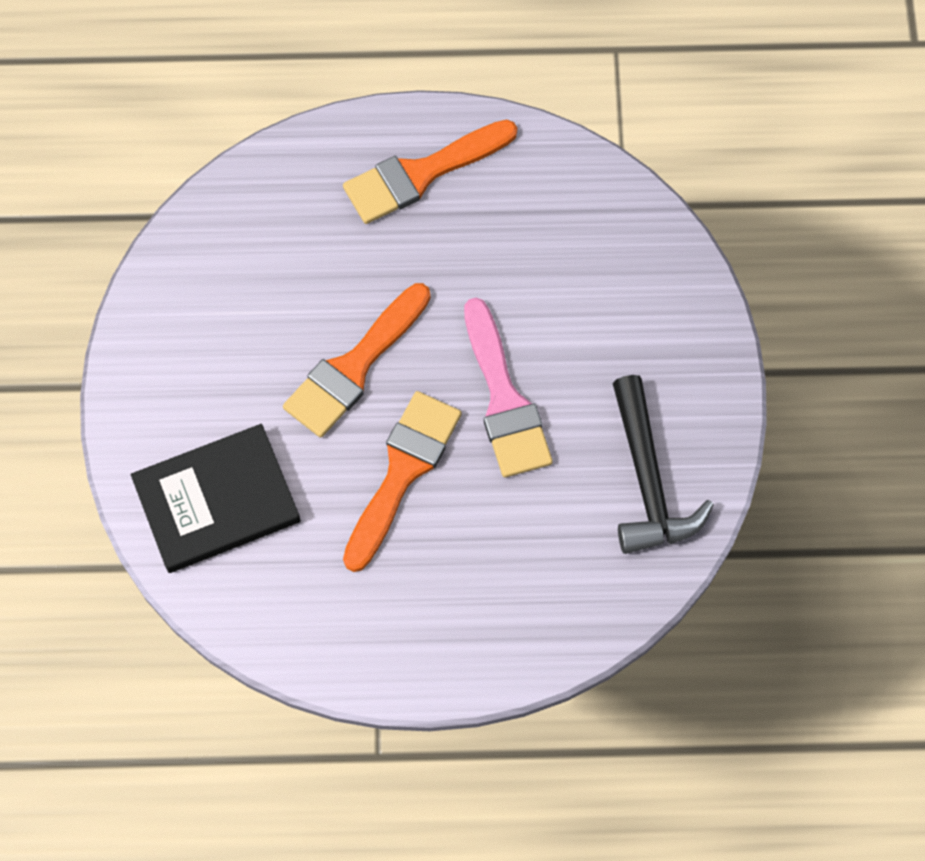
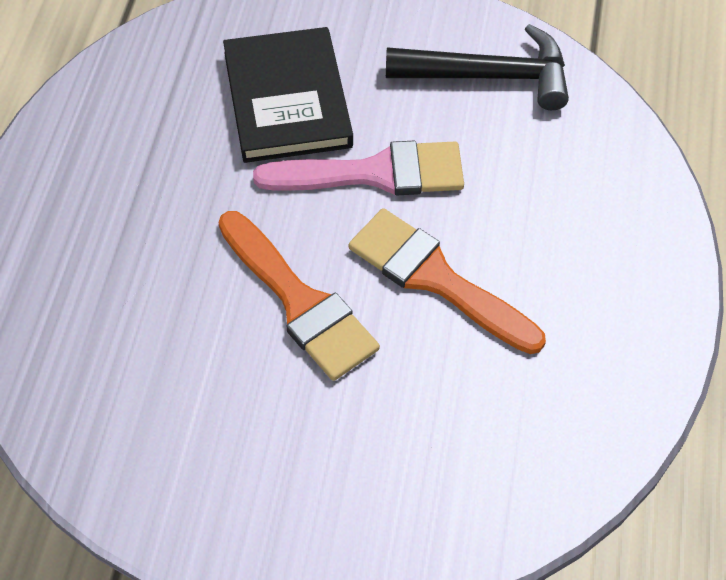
camera: 80 degrees left, 10 degrees down
black book [131,424,301,573] -> black book moved to [223,27,353,163]
orange brush [343,120,517,224] -> none

